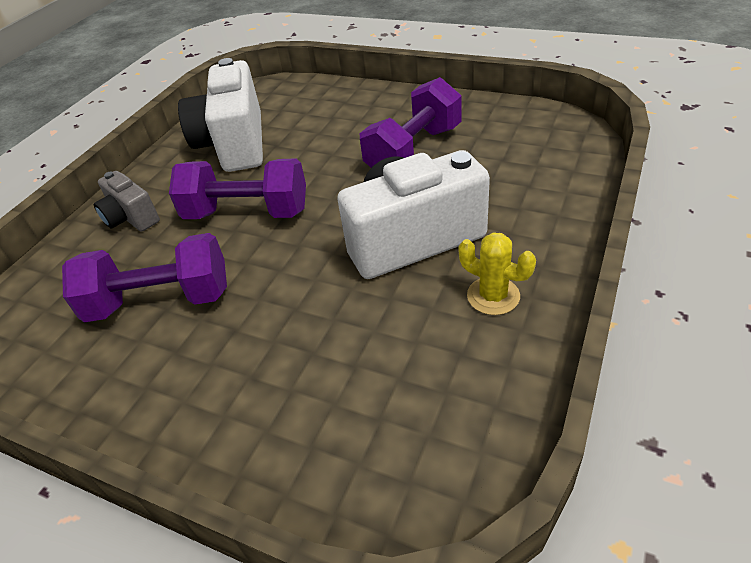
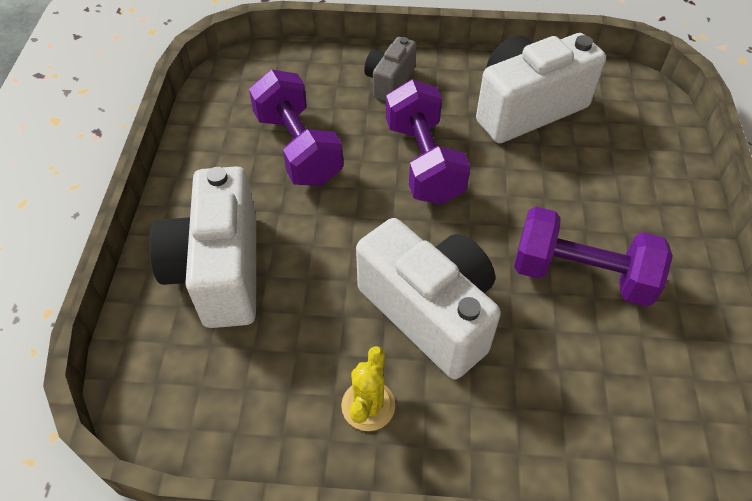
camera: 65 degrees right, 10 degrees up
none -> white camera [149,166,256,328]

